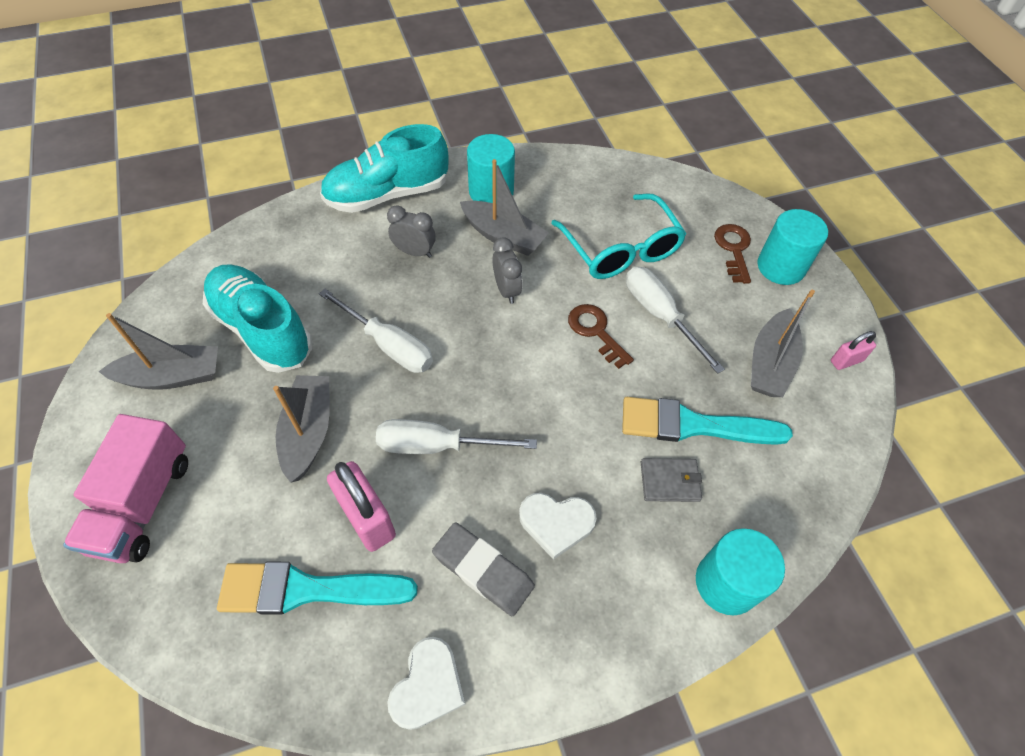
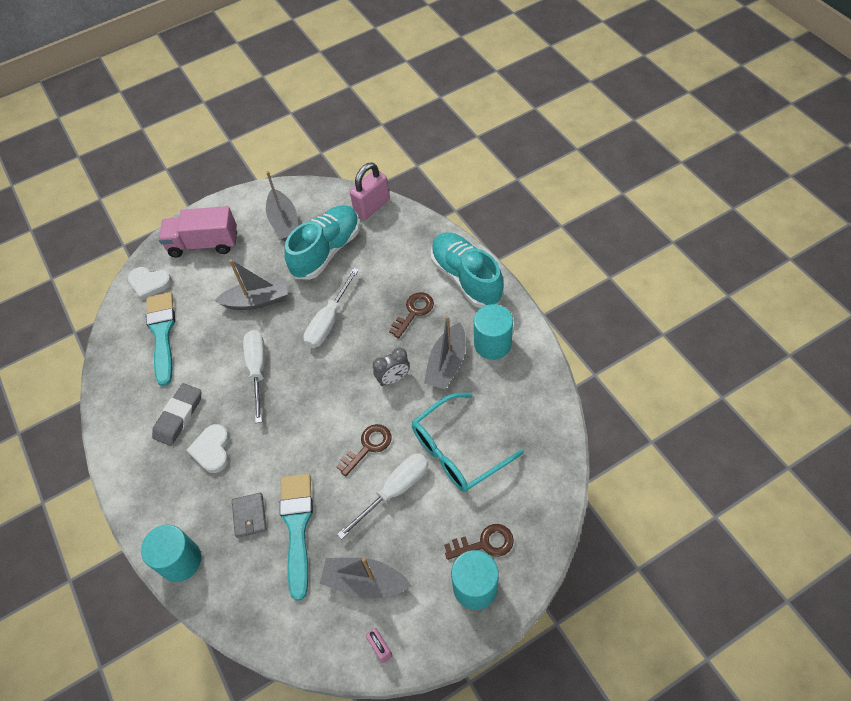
camera: 85 degrees right, 0 degrees up
pink padlock [327,461,396,552] -> pink padlock moved to [350,163,390,220]
grey clock [387,205,436,258] -> brown key [389,292,434,338]
white heart [387,637,466,730] -> white heart moved to [128,267,172,300]

